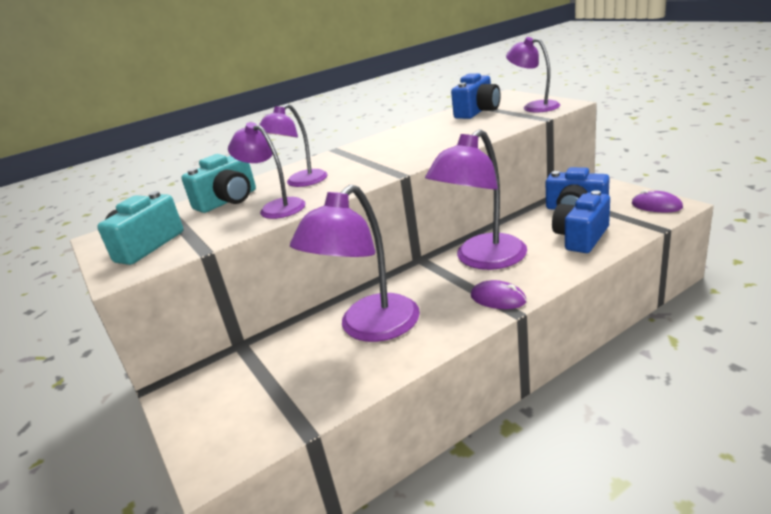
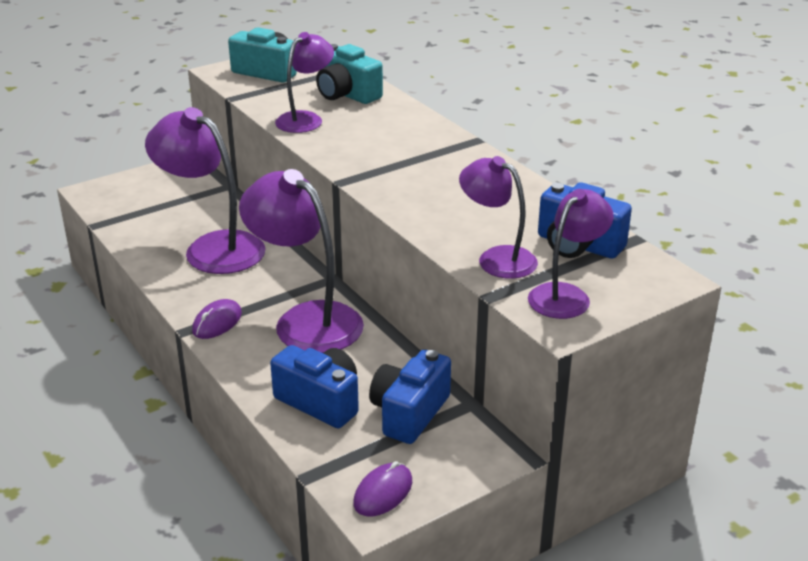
camera: 85 degrees right, 5 degrees up
purple lamp [259,104,328,187] -> purple lamp moved to [459,156,538,279]

